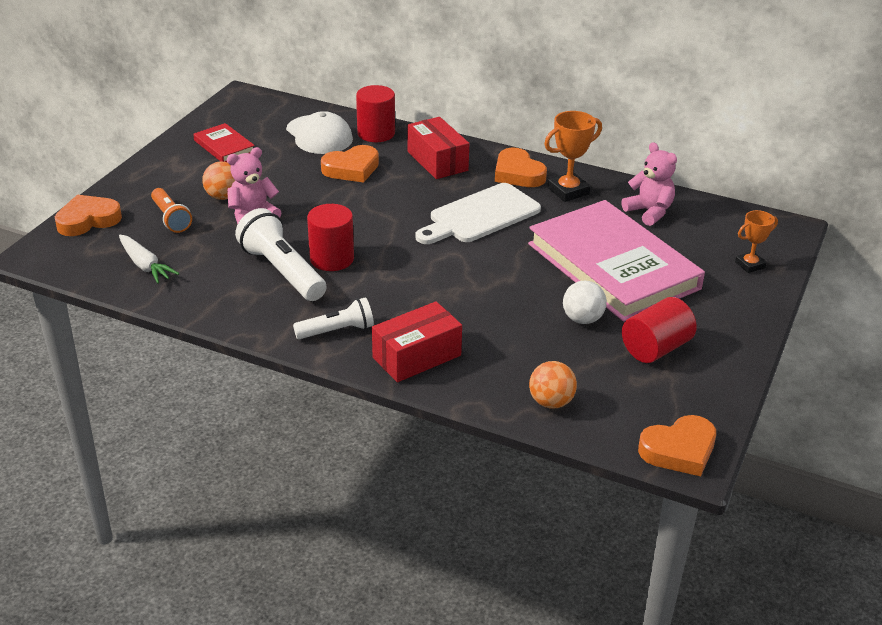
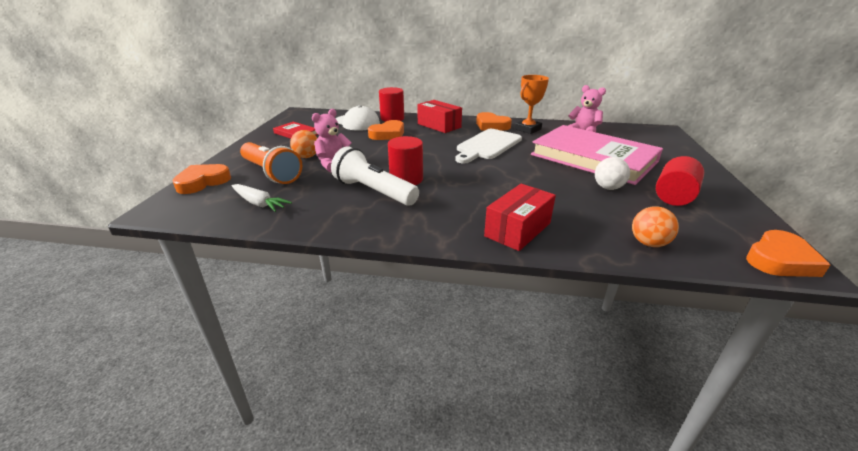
camera: 15 degrees left, 5 degrees down
orange flashlight [151,188,192,233] -> orange flashlight [240,142,303,184], size x1.63
white flashlight [293,297,374,339] -> none
orange trophy [735,210,778,273] -> none

